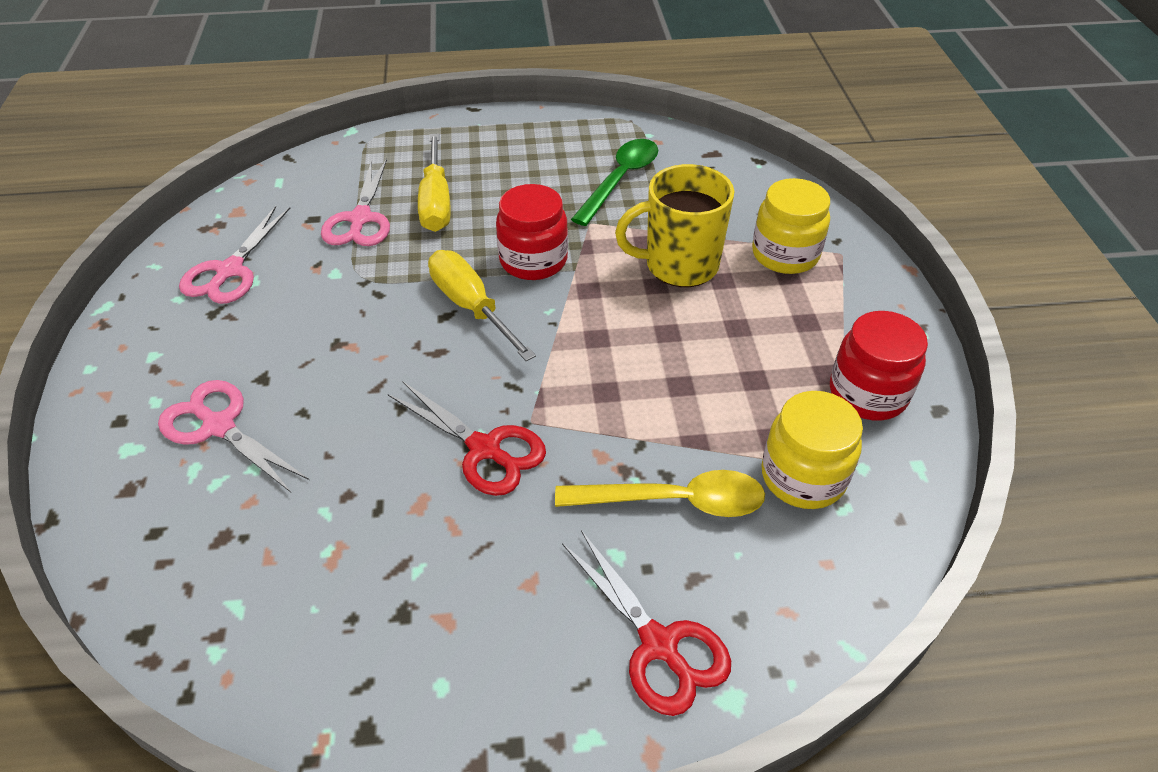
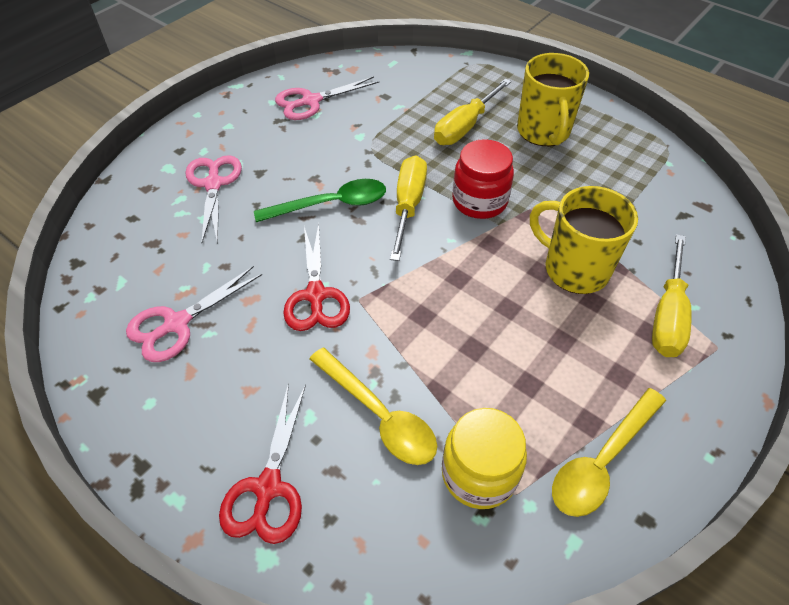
camera: 45 degrees right, 5 degrees up
pink scissors [321,159,390,246] -> pink scissors moved to [126,266,262,362]
green spoon [571,139,658,226] -> green spoon moved to [254,179,386,222]
yellow jar [752,178,830,274] -> yellow screwdriver [652,234,692,357]
red jar [830,311,928,420] -> yellow spoon [552,388,666,517]
none -> yellow mug [517,53,589,146]

